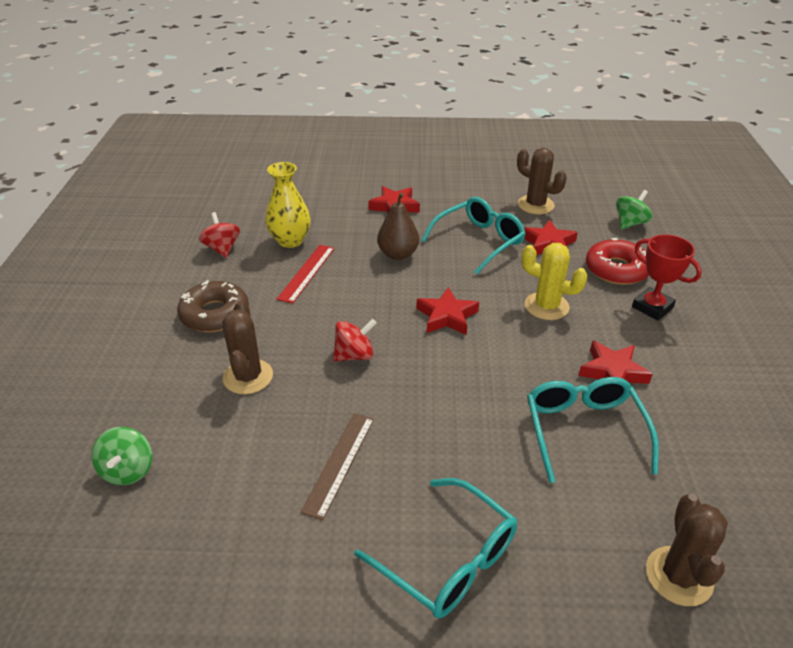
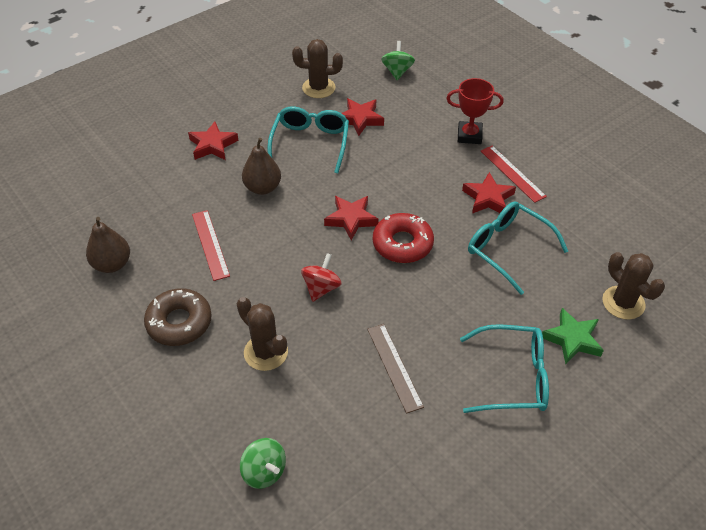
camera: 40 degrees left, 10 degrees up
red spinning top [199,212,240,258] -> brown pear [86,217,130,273]
yellow vase [265,162,311,248] -> none
yellow cactus [521,243,588,320] -> none
red donut [586,238,649,285] -> red donut moved to [373,213,434,263]
none -> red ruler [481,146,547,203]
none -> green star [542,308,604,364]

